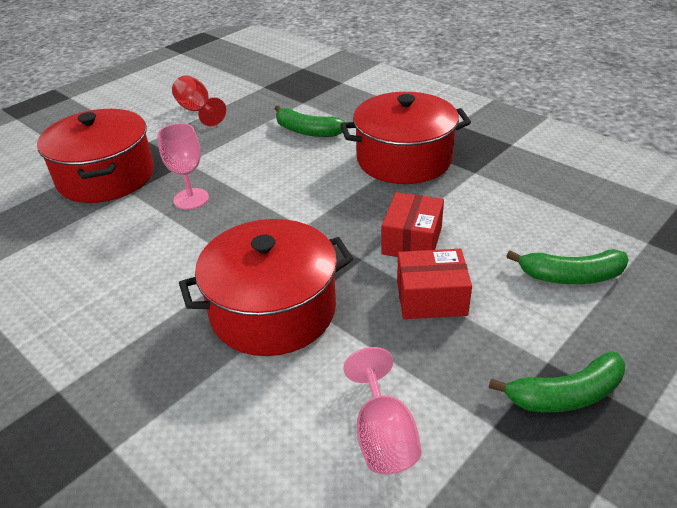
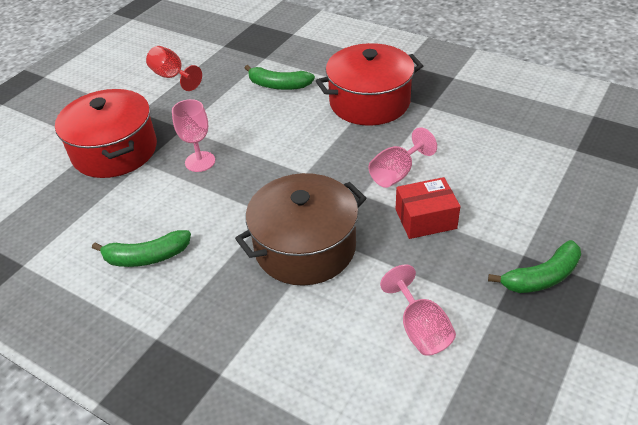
camera: 10 degrees left, 5 degrees up
red pot [179,219,353,356] -> brown pot [235,173,366,286]
red box [381,192,444,257] -> pink goblet [368,127,437,188]
green banana [506,249,629,284] -> green banana moved to [92,230,191,267]

